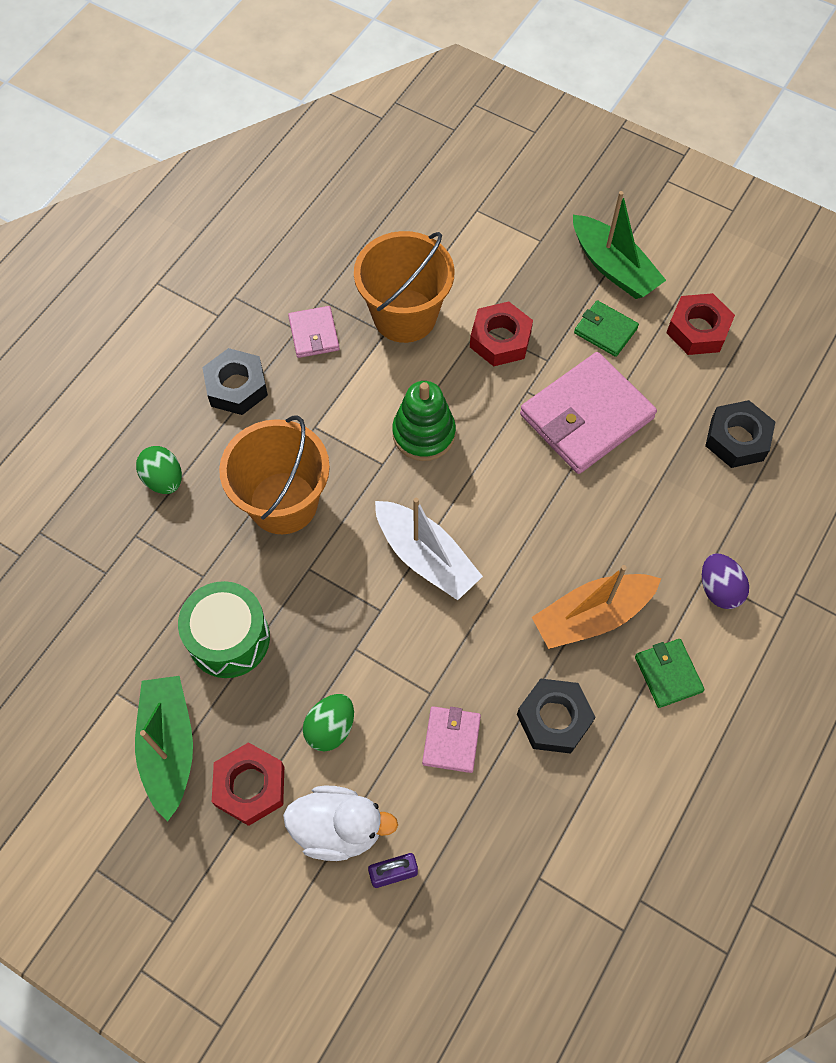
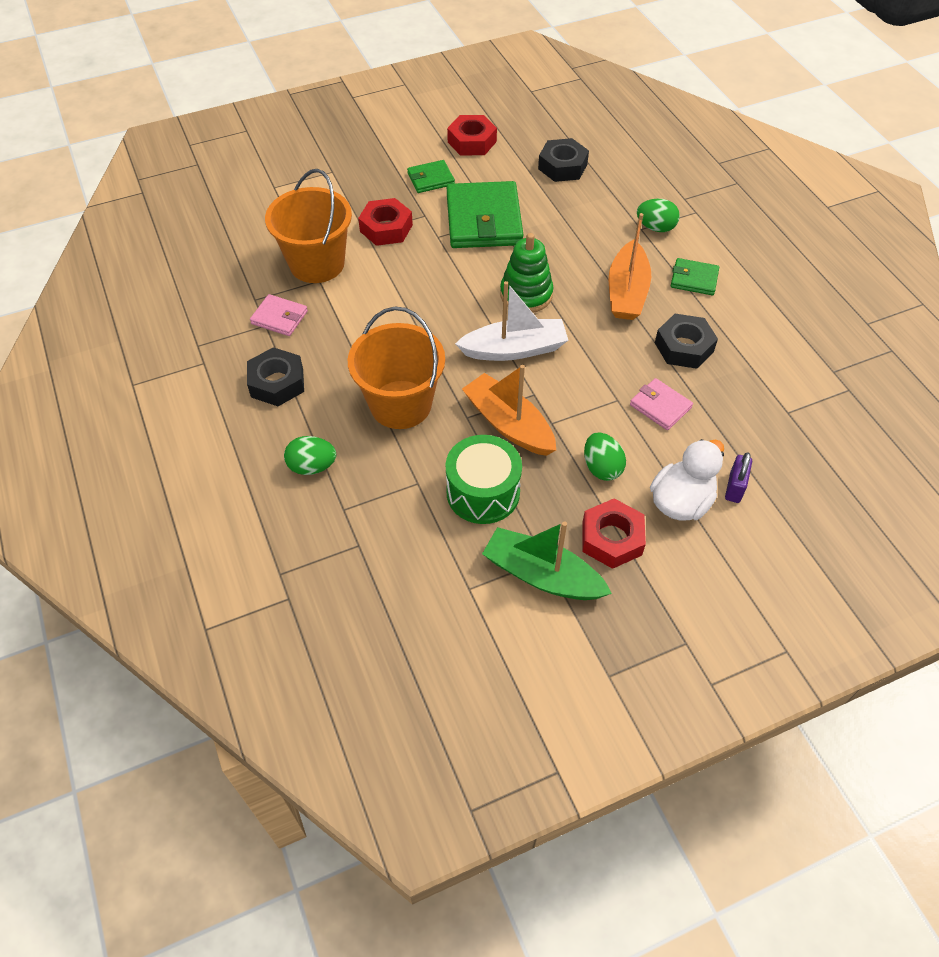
camera: 55 degrees left, 10 degrees down
green stacking toy [392,381,456,461] -> green stacking toy moved to [500,233,554,313]
pink wallet [520,352,657,474] -> green wallet [446,181,523,248]
green boat [573,191,666,299] -> none
purple egg [702,553,749,609] -> green egg [637,199,680,232]
none -> orange boat [462,365,556,456]

